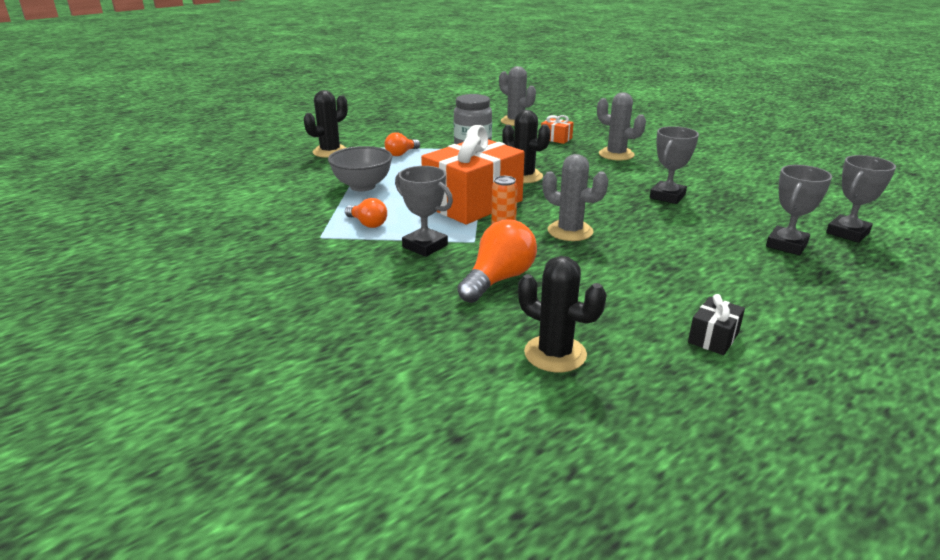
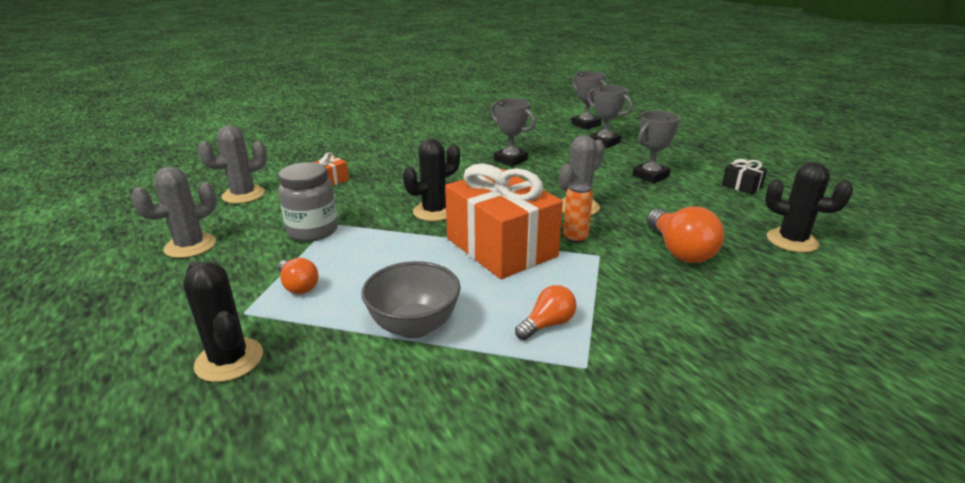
camera: 80 degrees left, 0 degrees up
grey trophy [395,166,453,257] -> grey trophy moved to [632,111,680,183]
orange light bulb [457,220,537,303] -> orange light bulb turned 150 degrees counterclockwise [647,207,724,263]
black cactus [518,256,606,372] -> black cactus turned 75 degrees clockwise [765,162,853,253]
grey cactus [597,92,646,161] -> grey cactus moved to [131,167,217,258]

